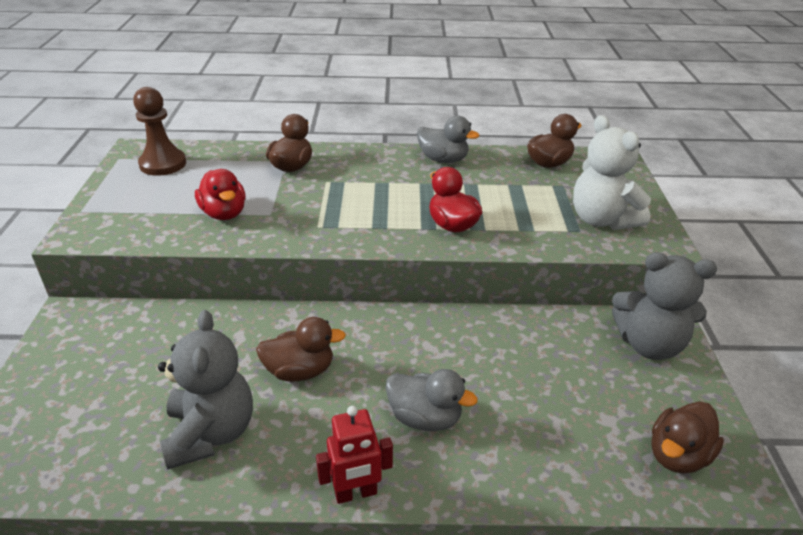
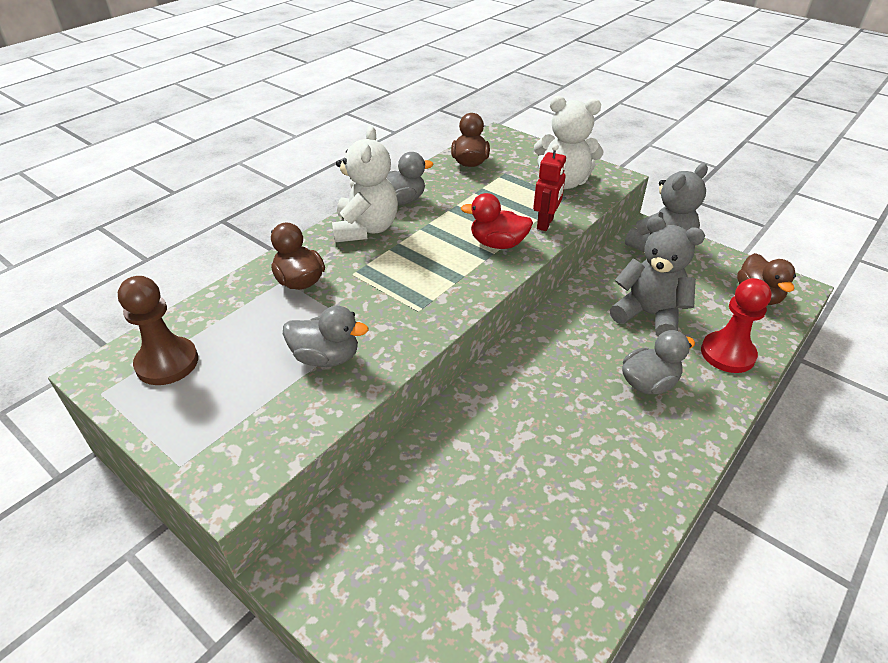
camera: 50 degrees left, 5 degrees up
grey teddy bear [158,310,253,469] -> grey teddy bear moved to [610,216,705,336]
red duck [195,169,246,220] -> grey duck [283,306,369,367]
brown duck [256,317,346,382] -> none
red robot [316,406,393,504] -> red robot moved to [533,144,566,231]
none -> white teddy bear [332,126,398,242]
none -> red pawn [701,278,771,373]

